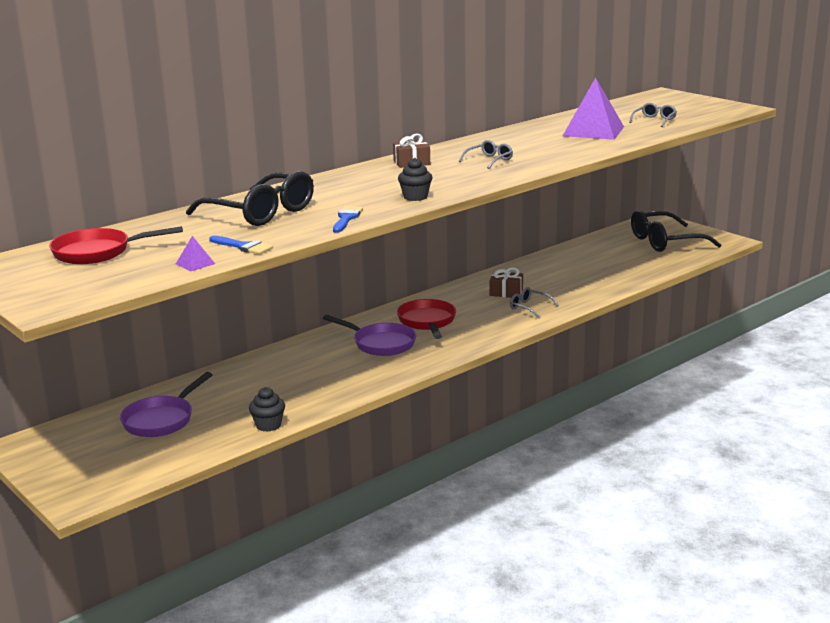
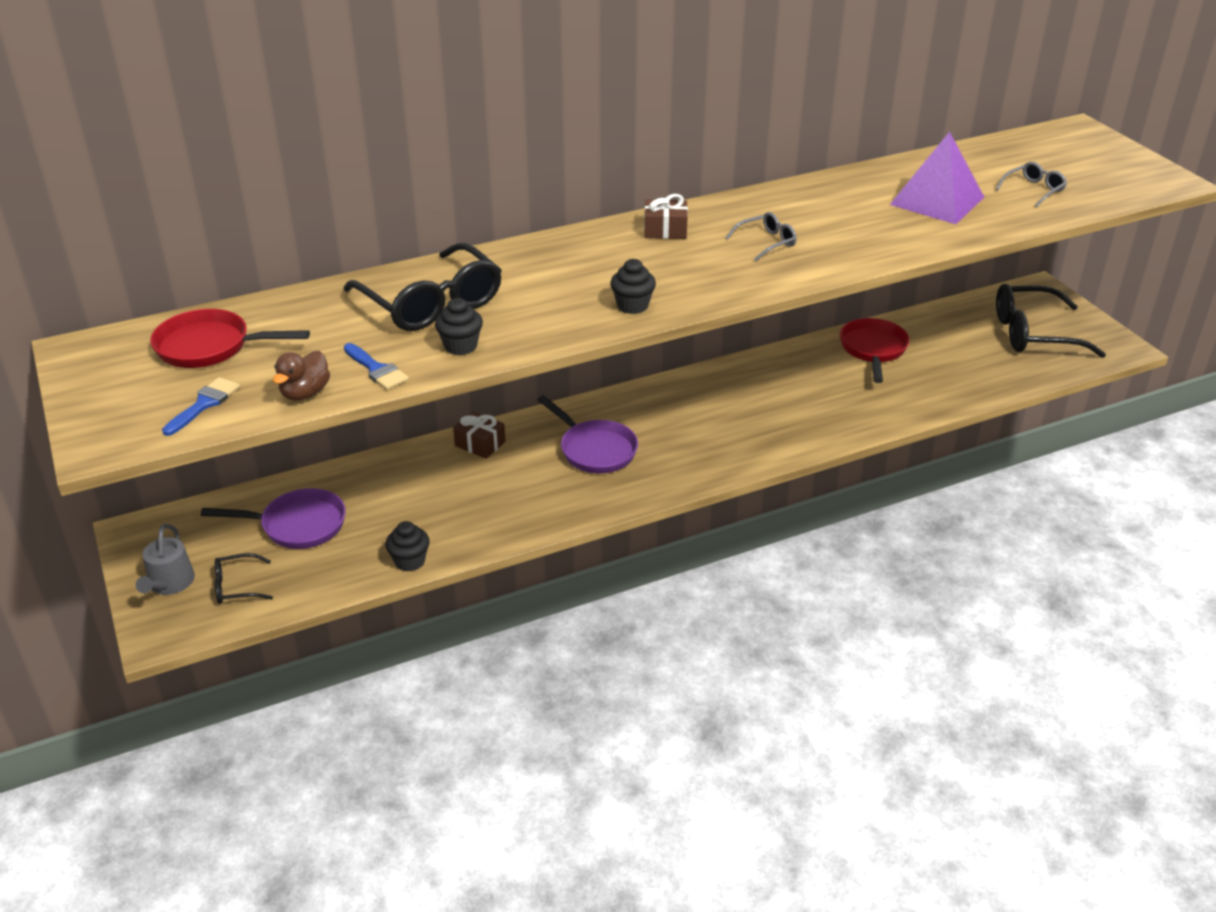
camera: 15 degrees right, 15 degrees up
purple pan [120,372,212,437] -> purple pan turned 135 degrees counterclockwise [201,488,346,549]
purple pyramid [176,236,215,271] -> brown duck [273,351,330,401]
blue brush [333,206,363,233] -> blue brush moved to [162,377,240,436]
red pan [397,299,456,339] -> red pan moved to [840,318,910,383]
brown gift [490,267,523,298] -> brown gift moved to [453,411,506,459]
grey glasses [510,287,559,318] -> none
none -> grey watering can [136,524,195,595]
none -> black glasses [215,553,273,604]
none -> black cupcake [435,298,483,355]

